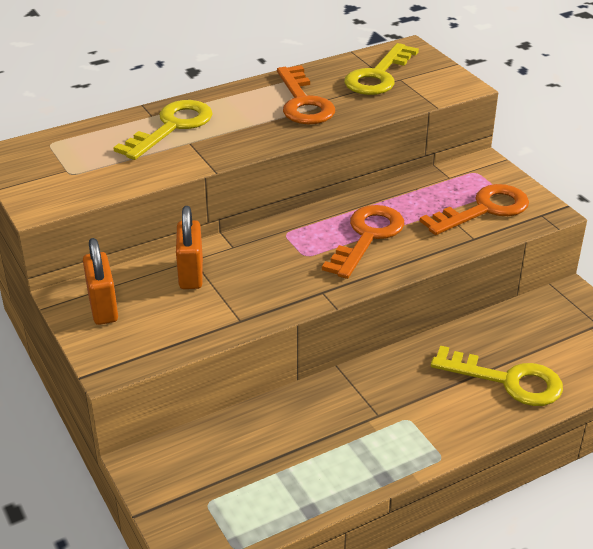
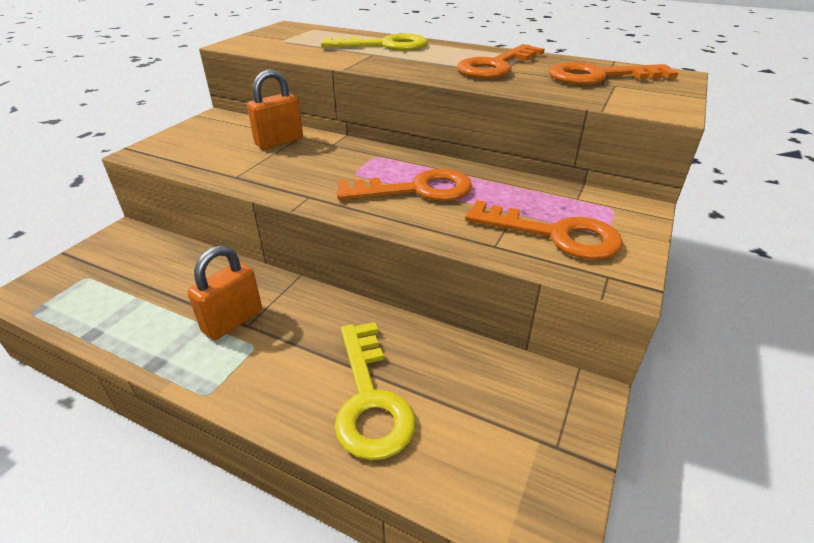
camera: 55 degrees right, 0 degrees up
orange padlock [83,238,118,325] -> orange padlock moved to [187,245,262,340]
yellow key [344,43,419,95] -> orange key [549,62,678,85]

